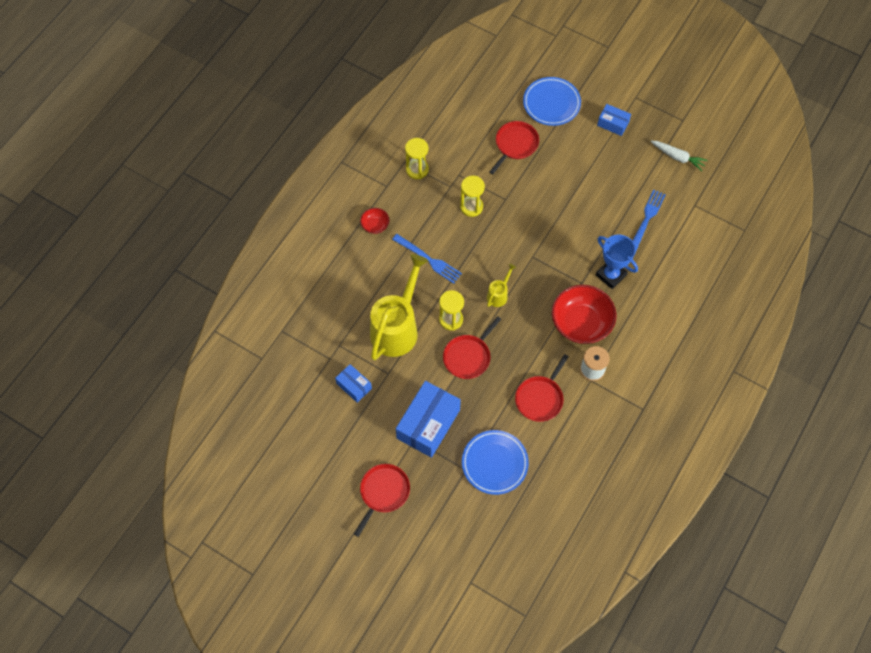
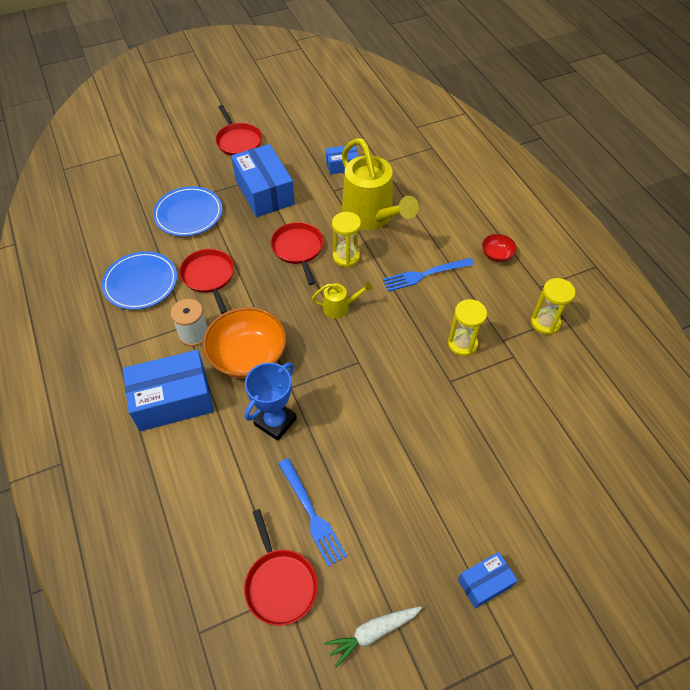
camera: 125 degrees right, 10 degrees down
yellow watering can [487,264,516,307] -> yellow watering can turned 75 degrees counterclockwise [311,281,372,319]
red pan [489,121,539,174] -> red pan moved to [244,509,318,626]
blue plate [523,77,581,126] -> blue plate moved to [102,251,177,310]
red bowl [552,285,616,344] -> orange bowl [203,307,286,378]
blue trophy [596,235,638,289] -> blue trophy turned 45 degrees counterclockwise [245,362,297,441]
none -> blue box [123,350,214,431]

